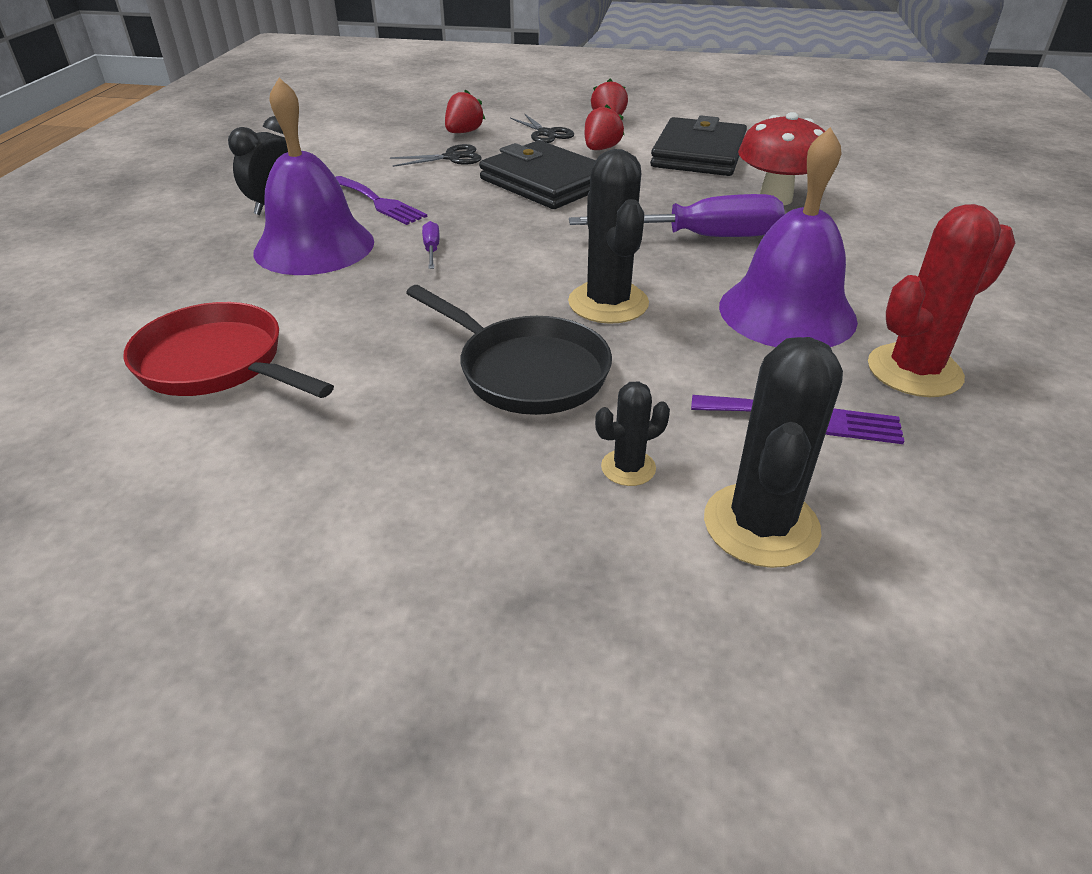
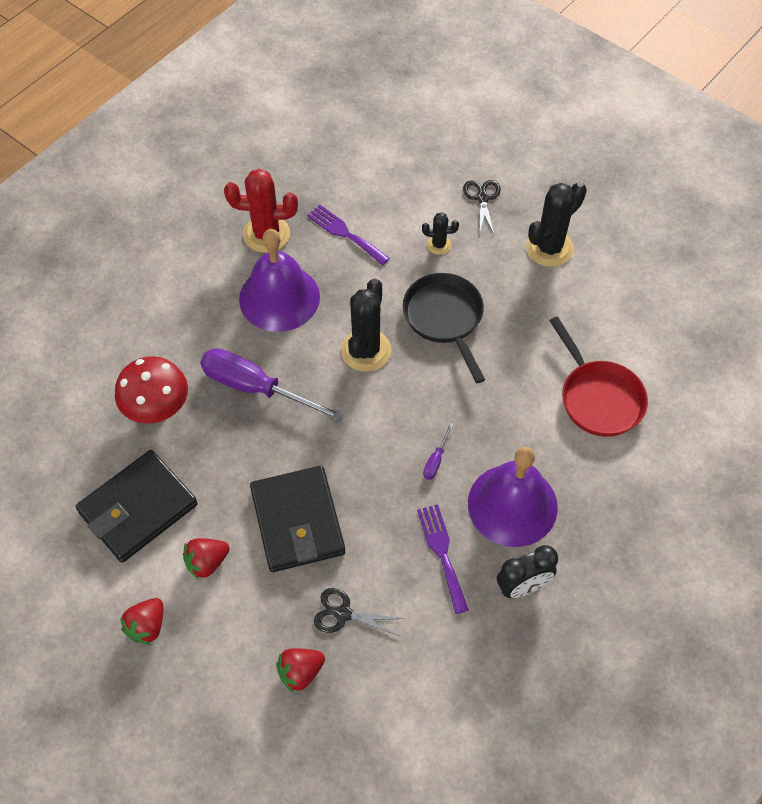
camera: 150 degrees left, 20 degrees up
black scissors [510,113,574,143] -> black scissors moved to [463,180,501,236]
black cactus [704,337,843,568] -> black cactus moved to [526,182,587,267]

